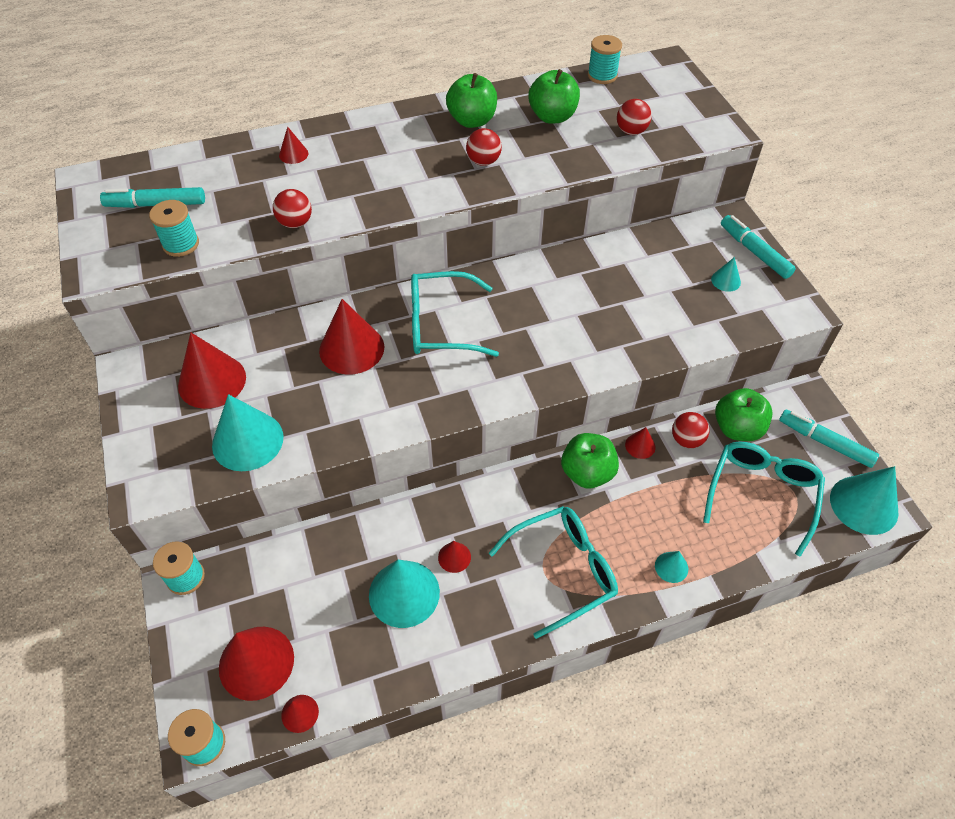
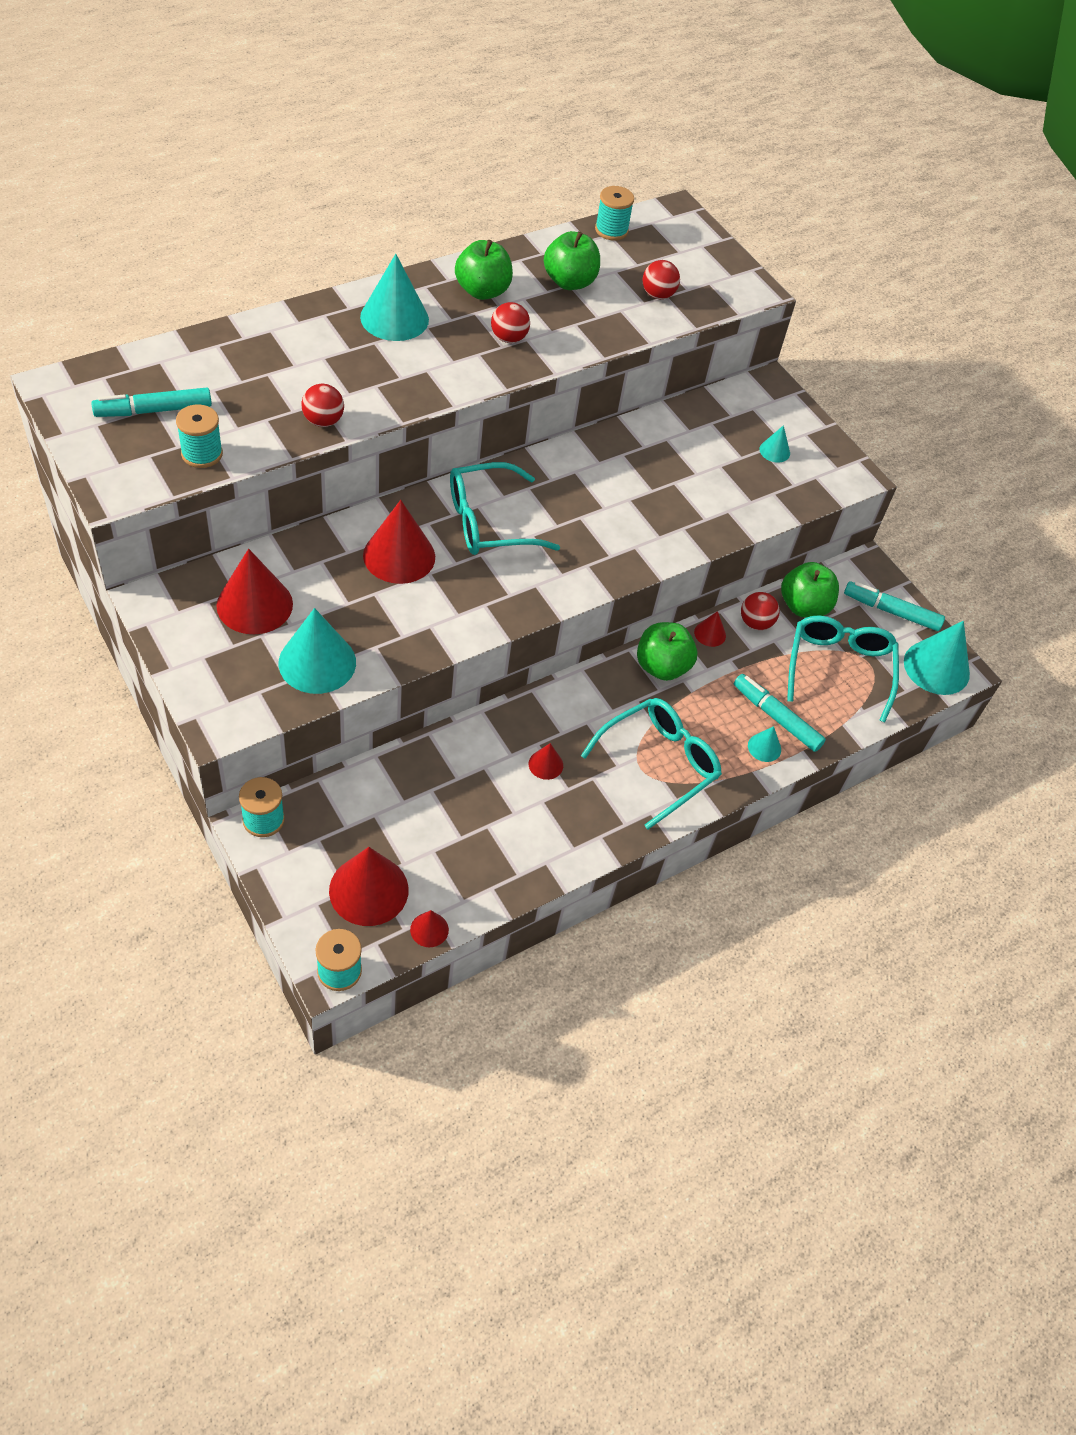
camera: 20 degrees left, 0 degrees up
red cone [279,126,308,164] -> none
turquoise cone [369,560,440,628] -> turquoise cone moved to [360,254,429,341]
turquoise marker [721,215,796,279] -> turquoise marker moved to [734,674,826,752]

